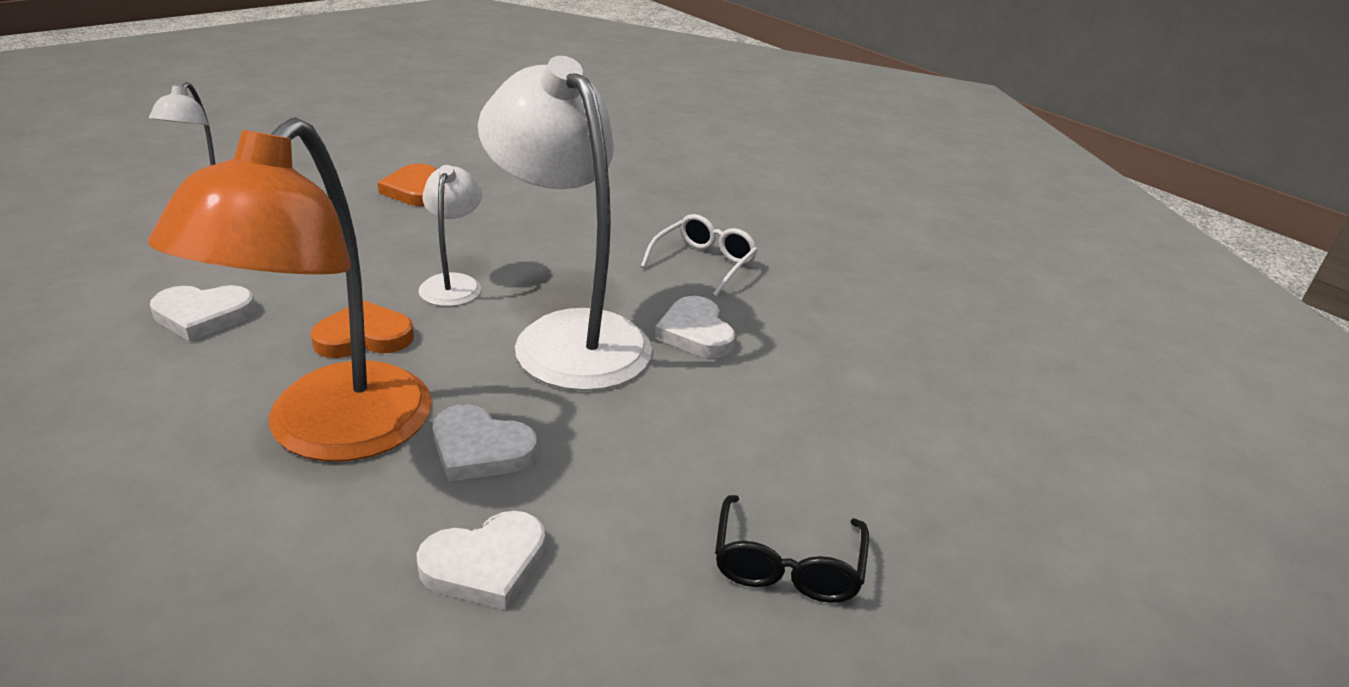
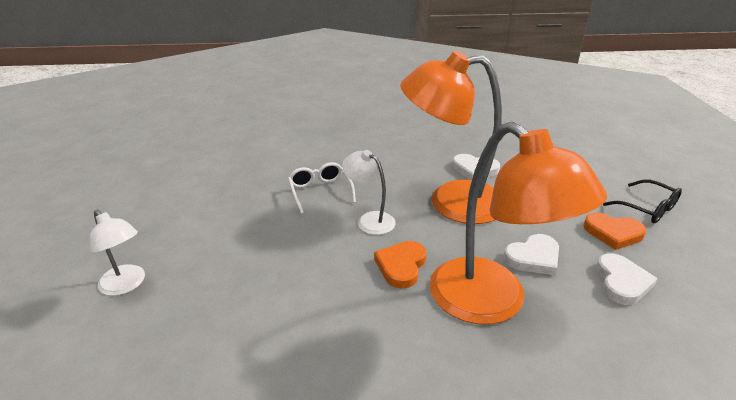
camera: 50 degrees left, 0 degrees up
white heart [150,285,256,341] -> none
orange heart [378,164,436,206] -> orange heart moved to [583,213,646,250]
white lamp [478,56,652,391] -> orange lamp [400,51,502,224]
white glasses [641,214,758,297] -> white glasses moved to [288,162,356,214]

